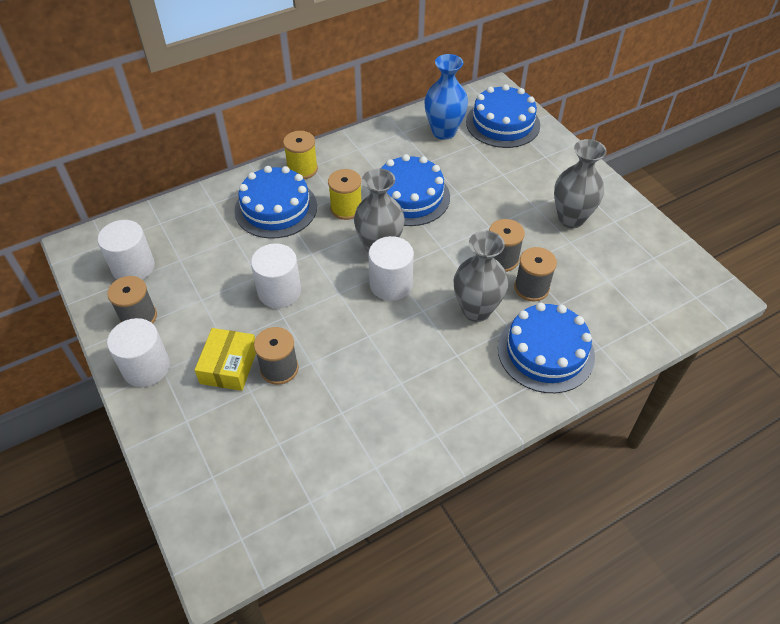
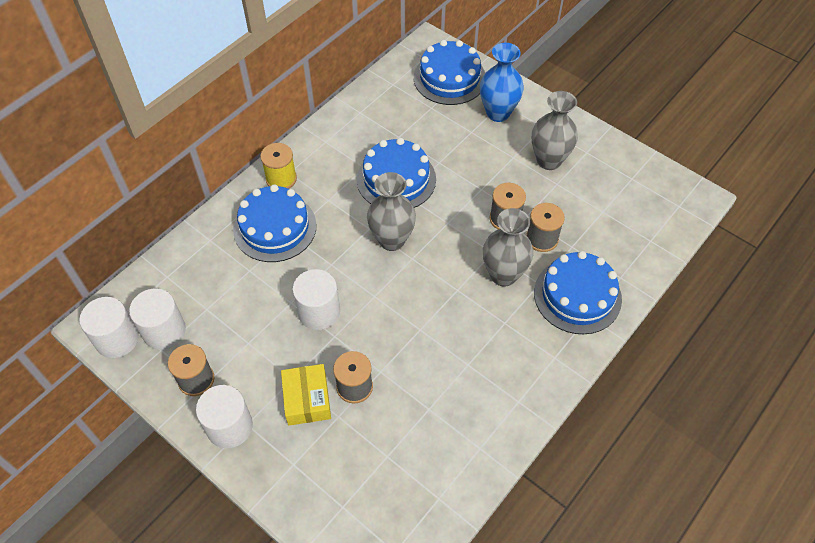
camera: 20 degrees left, 5 degrees up
yellow spool [328,169,361,220] -> none
white cylinder [368,236,414,301] -> white cylinder moved to [79,297,139,358]
blue vase [424,54,468,140] -> blue vase moved to [480,43,524,122]

